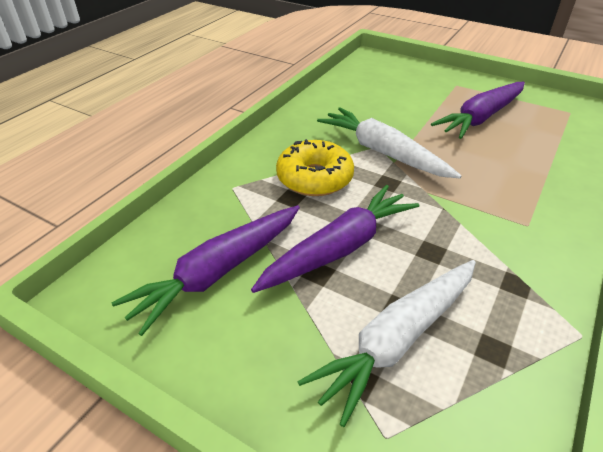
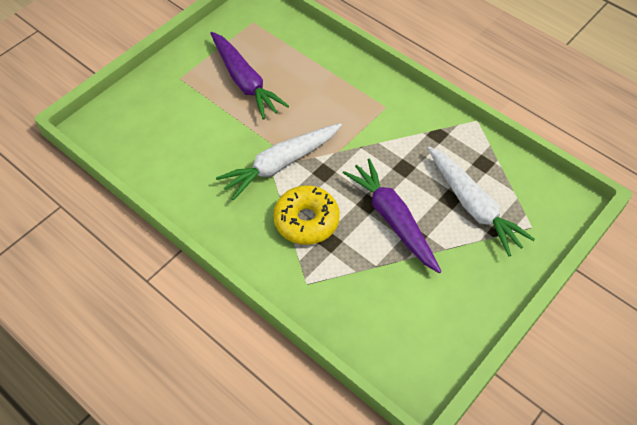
camera: 80 degrees left, 15 degrees up
purple carrot [112,205,300,336] -> none

